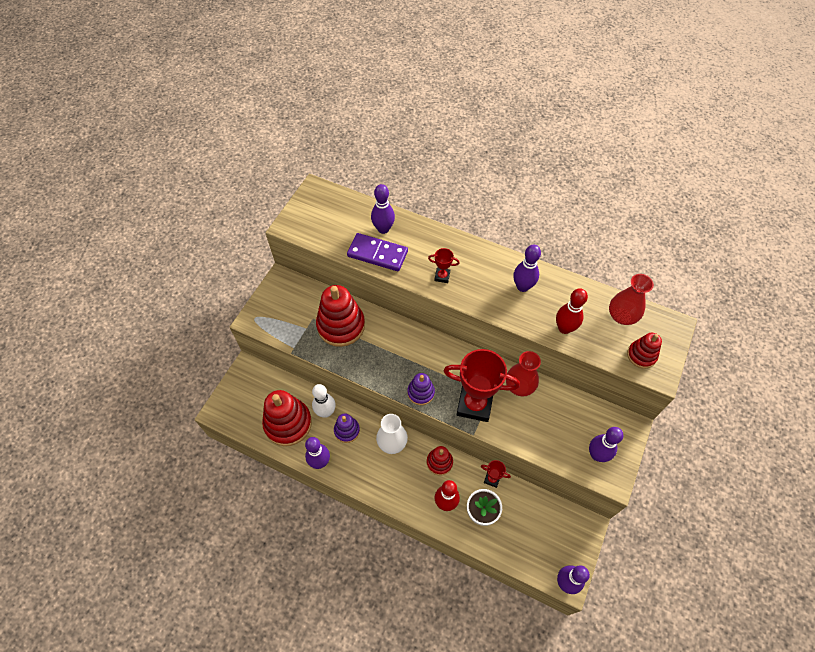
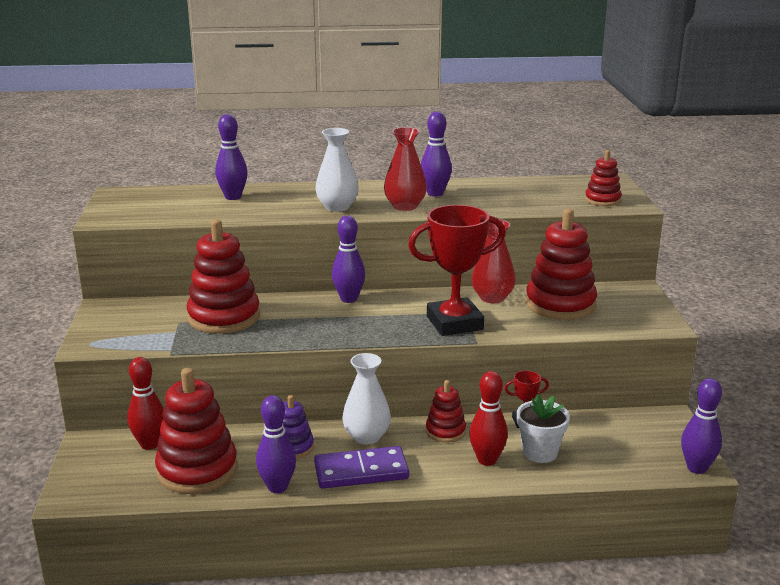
camera: 30 degrees left, 35 degrees down
white bowling pin [312,384,336,418] -> none
purple domino [347,233,408,271] -> purple domino moved to [314,446,409,489]
purple stacking toy [407,373,435,405] -> none
red trophy [428,248,459,283] -> white vase [315,128,359,212]
red bowling pin [556,288,588,334] -> red bowling pin moved to [127,357,164,450]
purple bowling pin [589,427,623,462] -> purple bowling pin moved to [332,215,365,303]
red vase [609,274,654,325] -> red vase moved to [384,127,427,211]
none -> red stacking toy [526,208,597,320]

